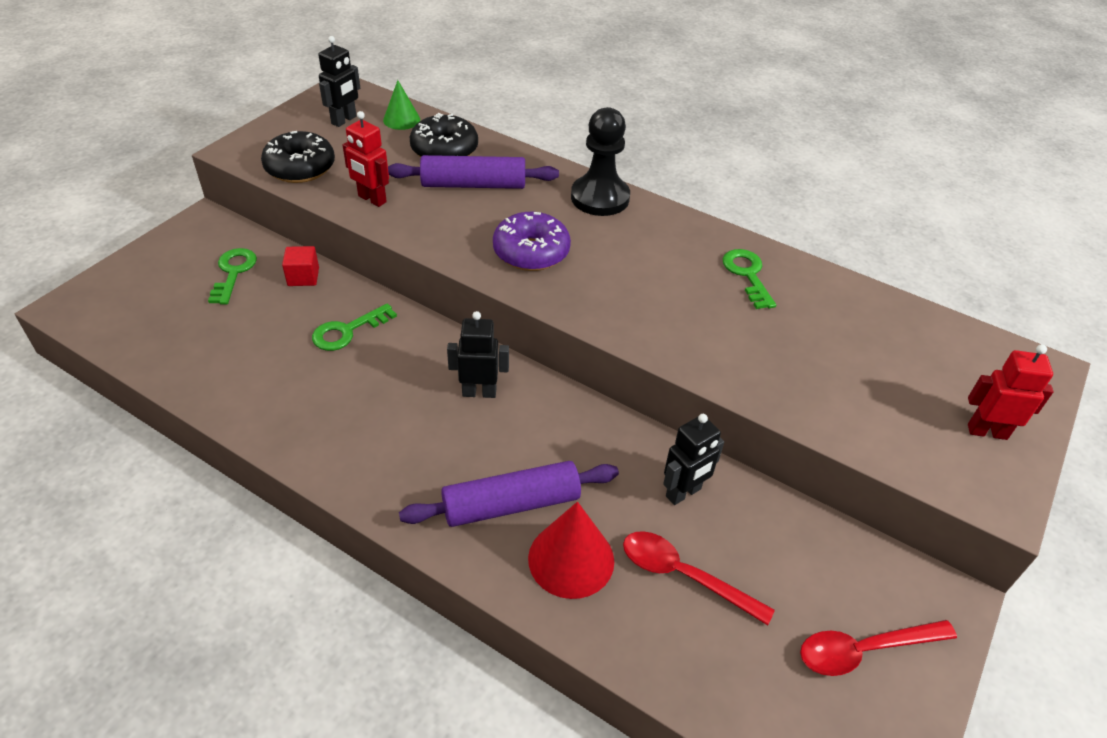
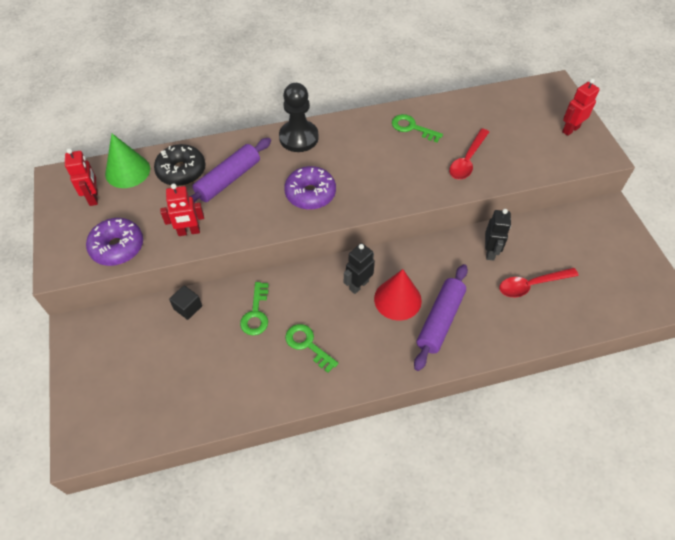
camera: 45 degrees left, 10 degrees up
green key [208,248,257,304] -> green key moved to [285,324,338,373]
black donut [261,131,335,183] -> purple donut [86,218,143,266]
red cube [282,246,319,286] -> black cube [169,285,202,320]
black robot [318,36,360,127] -> red robot [65,148,98,206]
green cone [383,80,420,130] -> green cone [105,133,150,188], size x1.57
red cone [528,502,614,599] -> red cone moved to [374,269,422,321]
red spoon [800,620,957,676] -> red spoon moved to [449,129,489,180]

